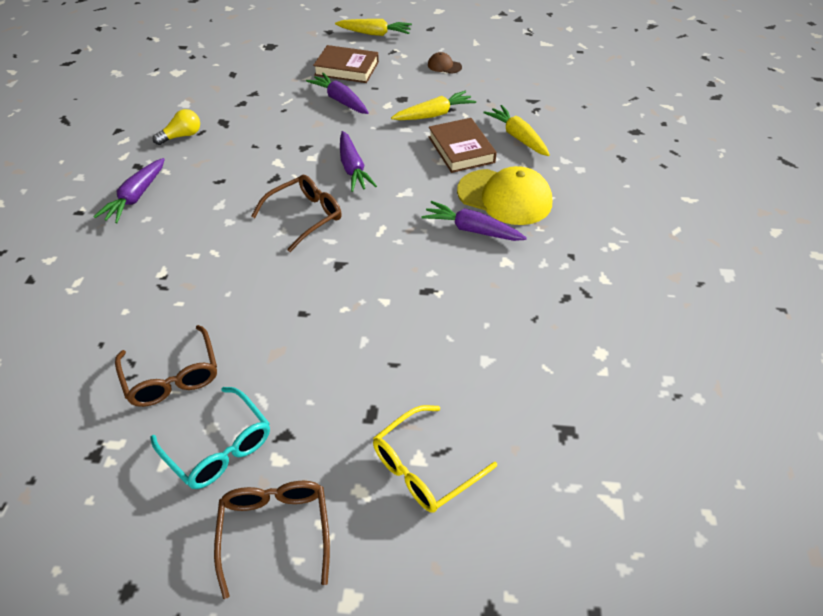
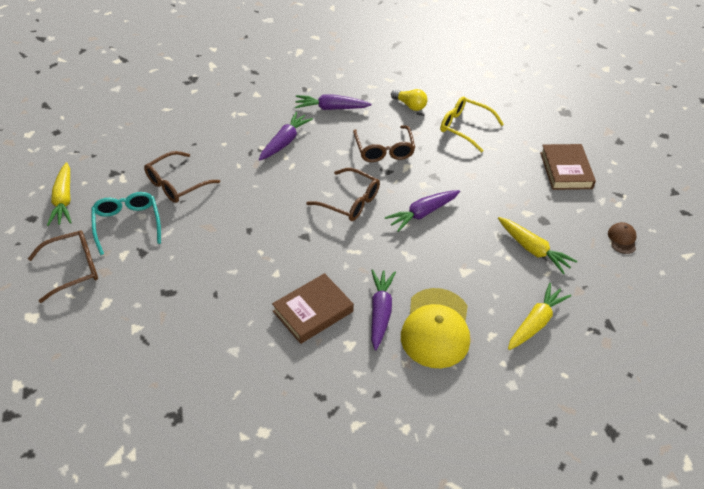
camera: 70 degrees right, 0 degrees up
turquoise glasses [151,387,270,489] -> turquoise glasses turned 135 degrees clockwise [91,192,161,255]
purple carrot [306,73,369,114] -> purple carrot moved to [259,112,313,160]
yellow carrot [335,19,412,36] -> yellow carrot moved to [47,162,72,226]
yellow glasses [373,405,497,513] -> yellow glasses moved to [440,96,504,152]
brown book [429,118,497,173] -> brown book moved to [272,273,354,344]
none -> brown glasses [353,125,415,162]

